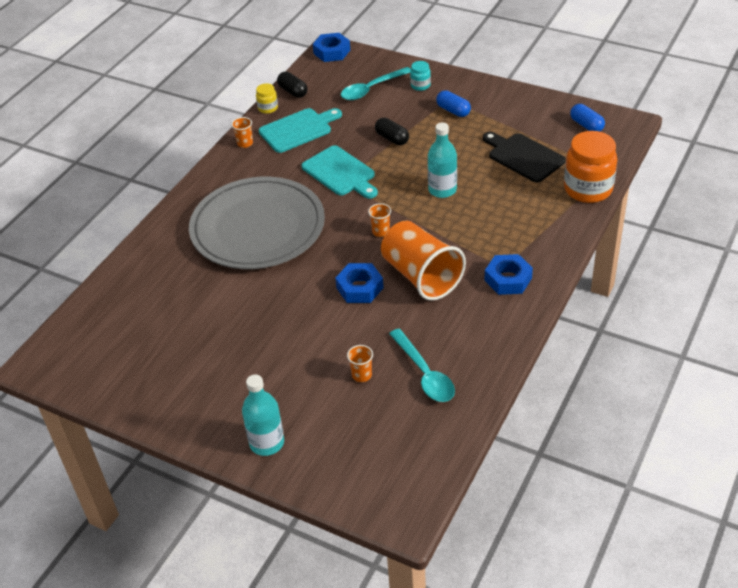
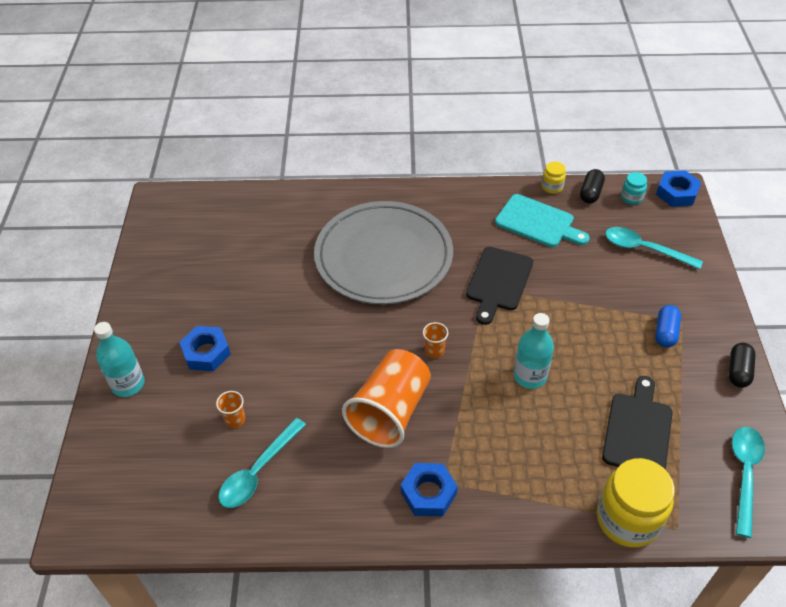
camera: 60 degrees right, 5 degrees up
orange cup [231,117,253,148] -> none
turquoise cutting board [302,145,378,199] -> black cutting board [466,247,533,325]
blue nut [335,263,384,303] -> blue nut moved to [179,326,231,371]
black capsule [375,118,409,145] -> black capsule moved to [729,343,755,388]
turquoise jar [410,61,431,91] -> turquoise jar moved to [621,172,647,205]
orange jar [564,131,617,203] -> yellow jar [597,458,675,548]
blue capsule [570,104,605,132] -> turquoise spoon [732,427,765,538]

